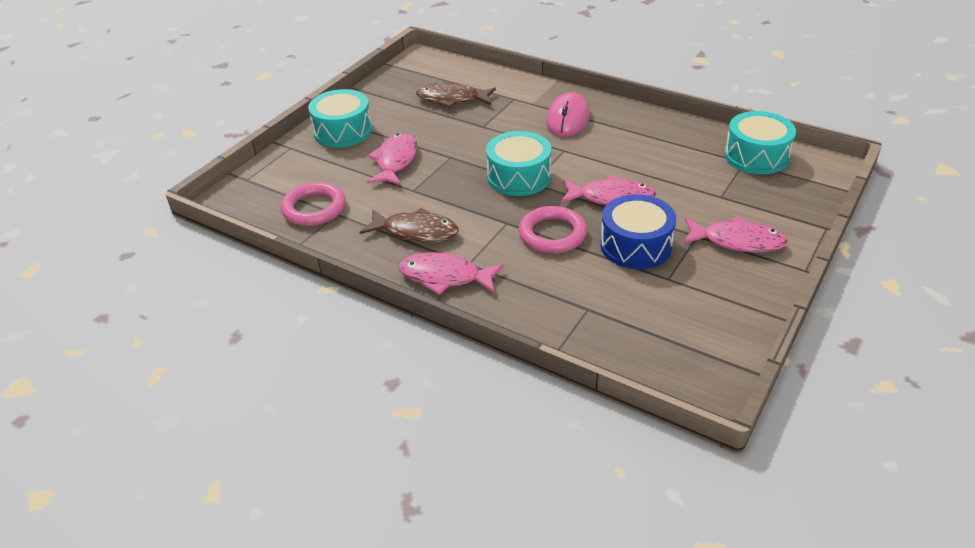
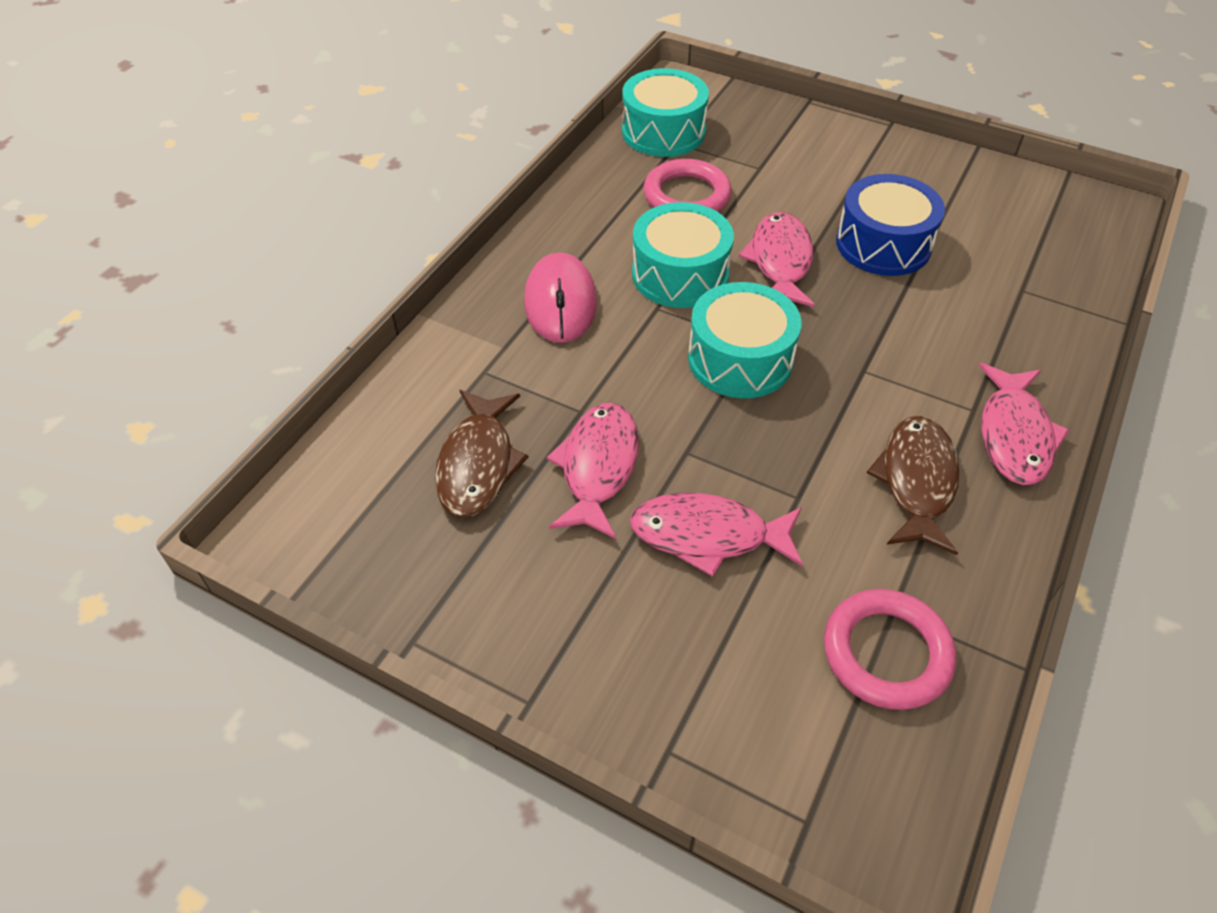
camera: 95 degrees left, 10 degrees up
turquoise drum [308,89,372,148] -> turquoise drum moved to [632,202,734,308]
pink ring [519,206,587,253] -> pink ring moved to [644,159,732,212]
pink mouse [546,92,590,137] -> pink mouse turned 75 degrees clockwise [524,252,597,343]
pink fish [682,216,788,253] -> pink fish moved to [547,403,639,539]

